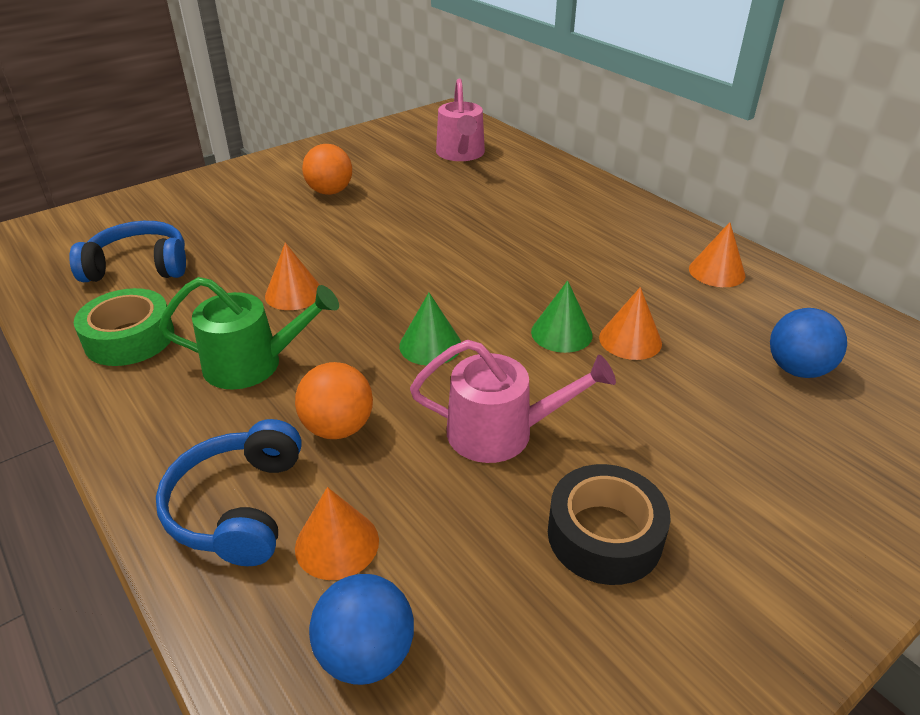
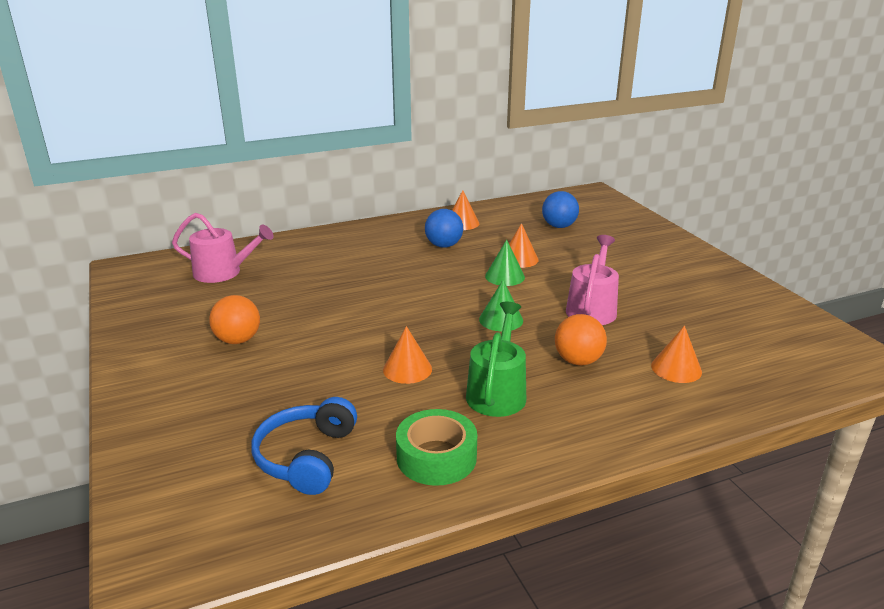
camera: 75 degrees left, 10 degrees down
blue headphones [156,419,302,566] -> none
blue ball [309,574,414,685] -> blue ball moved to [425,209,463,248]
black tape [548,464,671,585] -> none

